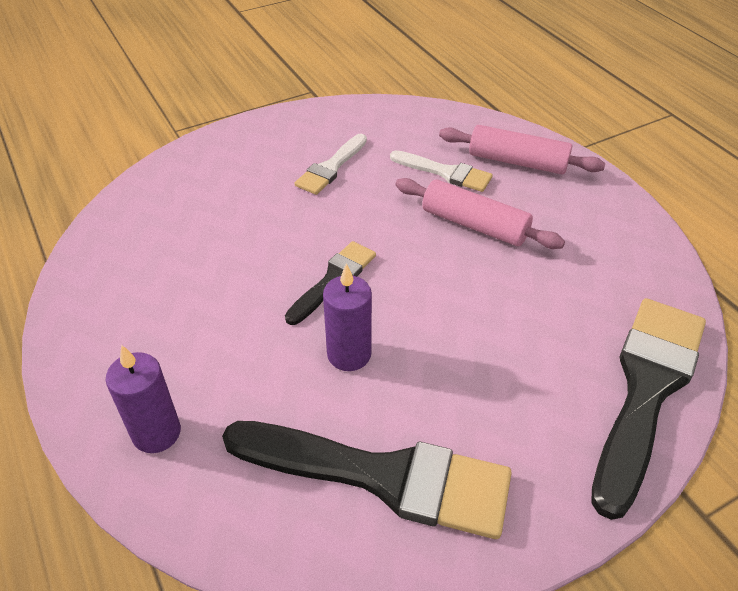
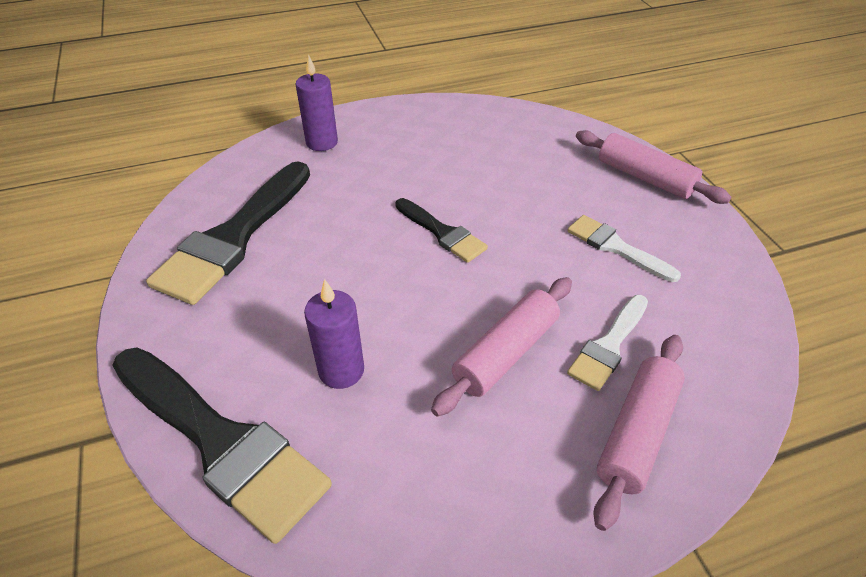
camera: 100 degrees right, 0 degrees up
purple candle [323,263,372,371] -> purple candle moved to [304,279,364,389]
none -> pink rolling pin [576,130,731,204]

